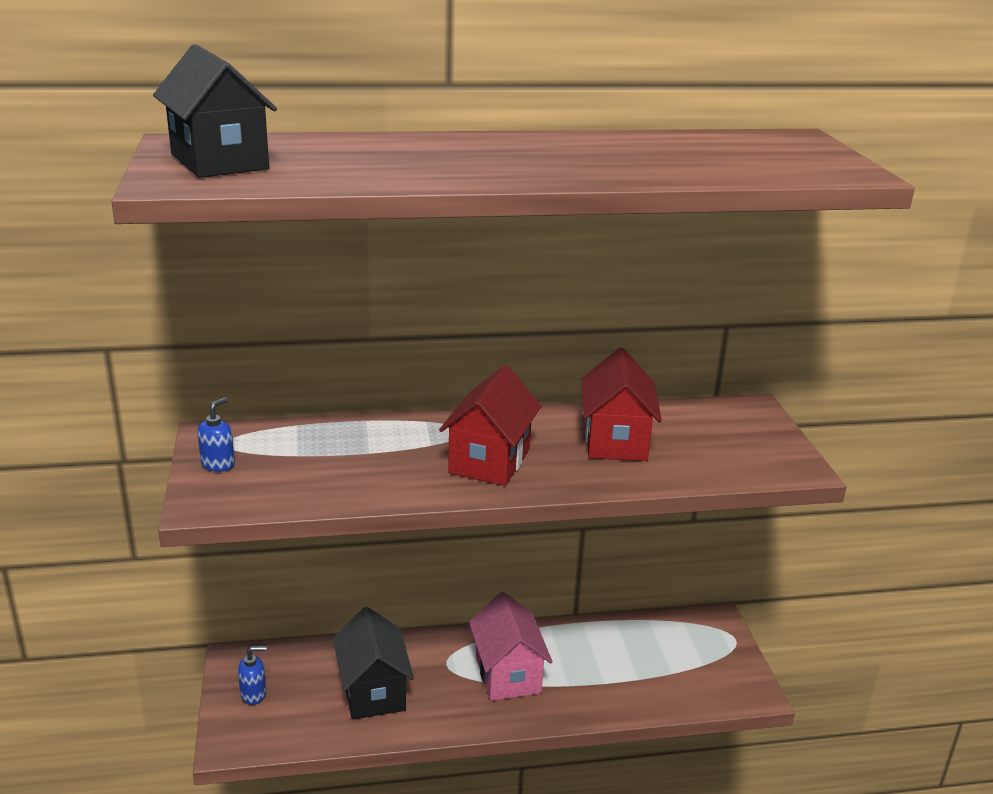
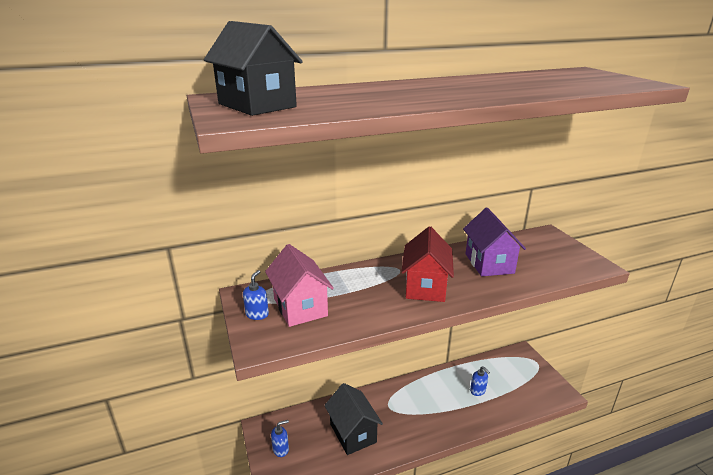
camera: 10 degrees left, 0 degrees up
pink house [469,592,552,701] -> pink house moved to [265,244,334,327]
red house [582,348,662,461] -> purple house [463,208,526,276]
none -> blue soap dispenser [470,366,490,396]

